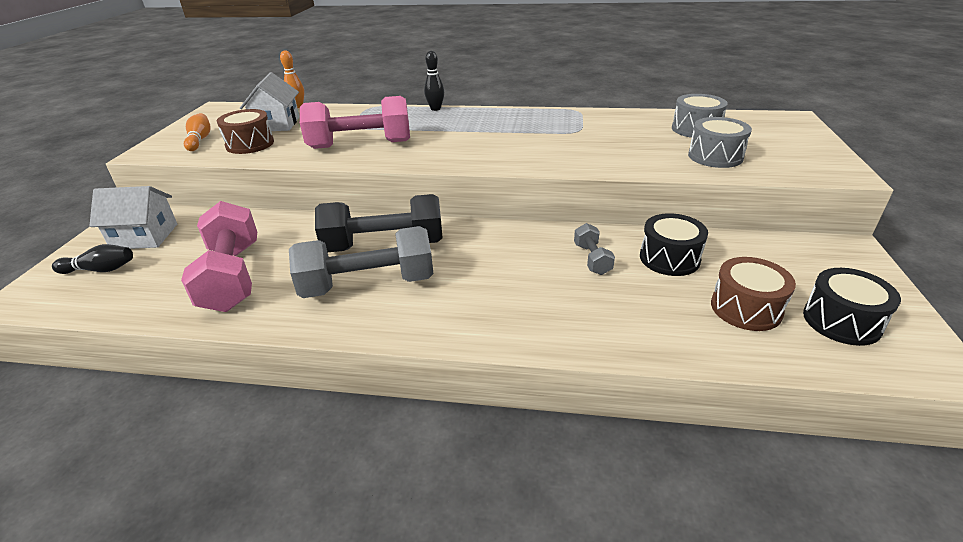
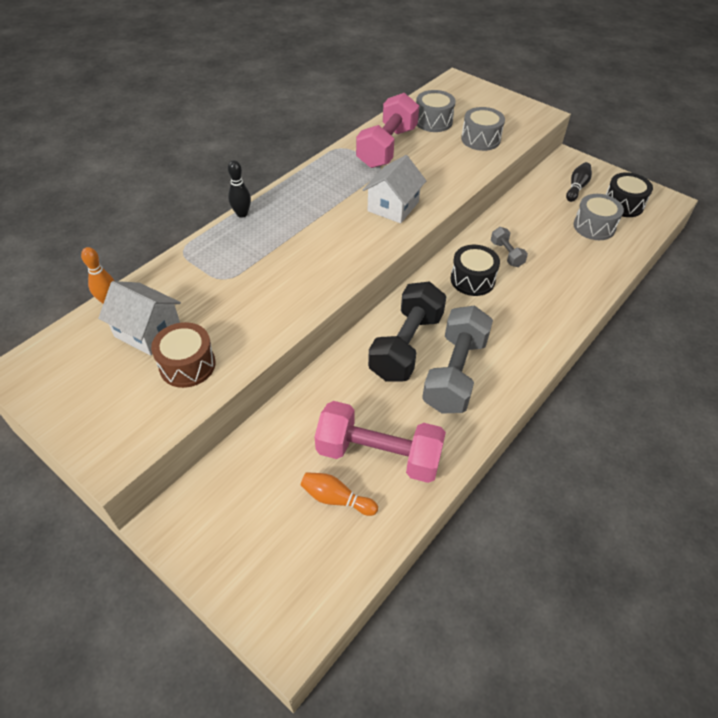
camera: 60 degrees left, 15 degrees up
black bowling pin [52,244,133,274] -> black bowling pin moved to [566,162,592,202]
white house [89,186,177,249] -> white house moved to [363,155,426,223]
orange bowling pin [184,113,210,151] -> orange bowling pin moved to [301,472,378,516]
pink dumbbell [300,96,410,149] -> pink dumbbell moved to [356,93,419,168]
grey dumbbell [574,223,615,275] -> grey dumbbell turned 45 degrees clockwise [491,227,528,267]
black drum [640,213,708,276] -> black drum moved to [451,245,500,296]
brown drum [711,257,796,331] -> grey drum [574,194,624,240]

